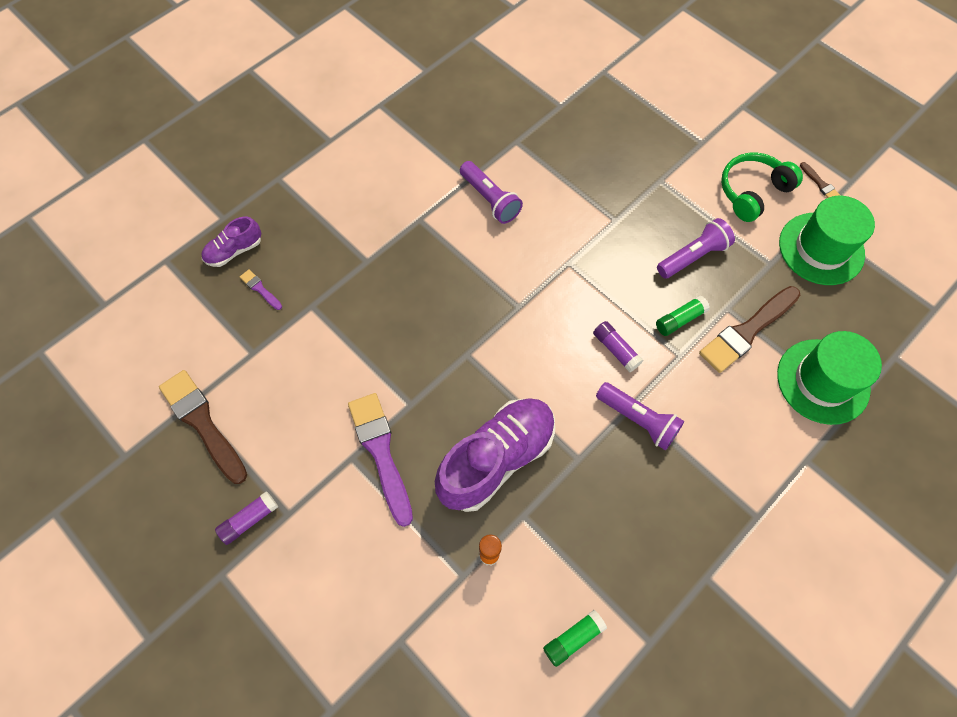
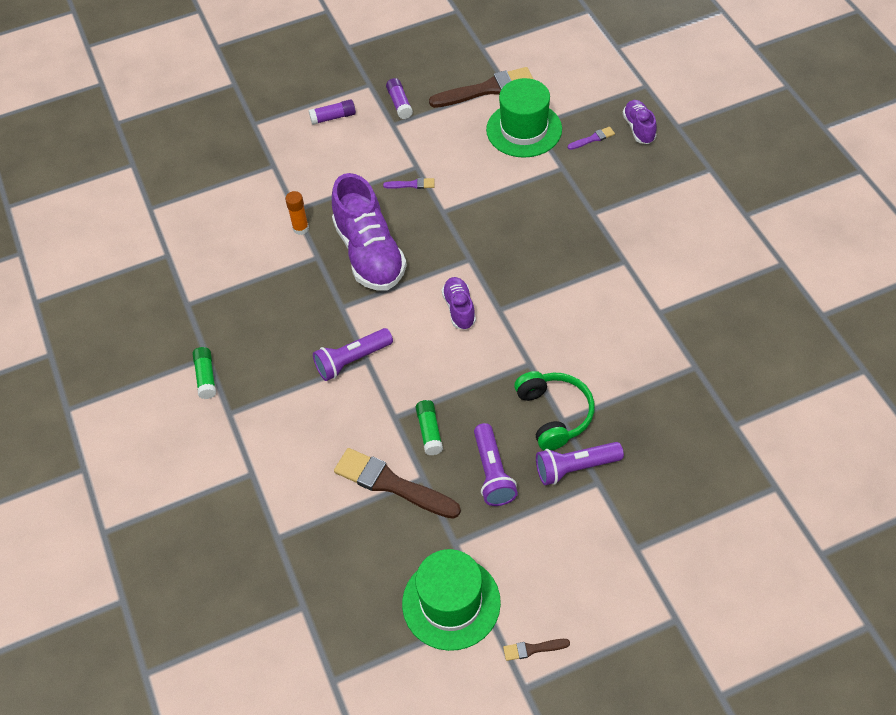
camera: 115 degrees right, 10 degrees down
purple brush [348,393,413,527] -> purple brush [383,178,434,189], size x0.45
purple flashlight [460,161,523,224] -> purple flashlight moved to [536,442,624,485]
green glue stick [543,610,607,667] -> green glue stick moved to [193,347,216,399]
purple glue stick [593,321,643,372] -> purple glue stick moved to [309,99,356,125]
brown brush [699,286,800,373] -> brown brush turned 45 degrees counterclockwise [334,448,461,519]
green headphones [721,152,803,222] -> green headphones moved to [514,371,595,450]
green hat [777,331,882,425] -> green hat moved to [486,78,562,158]
none -> purple shoe [442,277,476,330]

